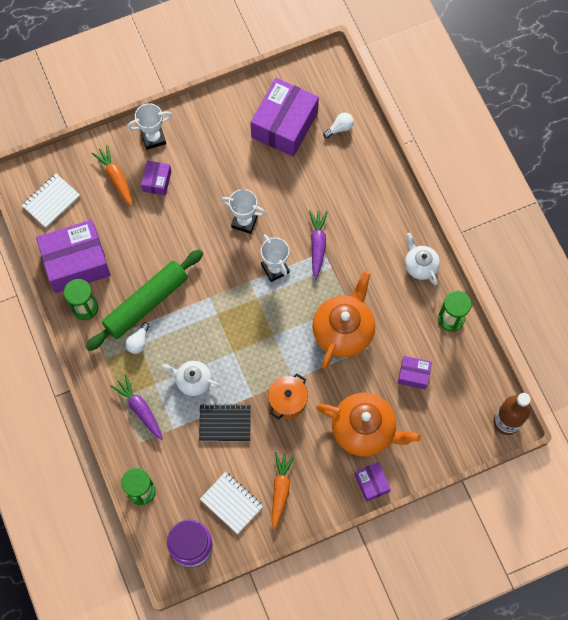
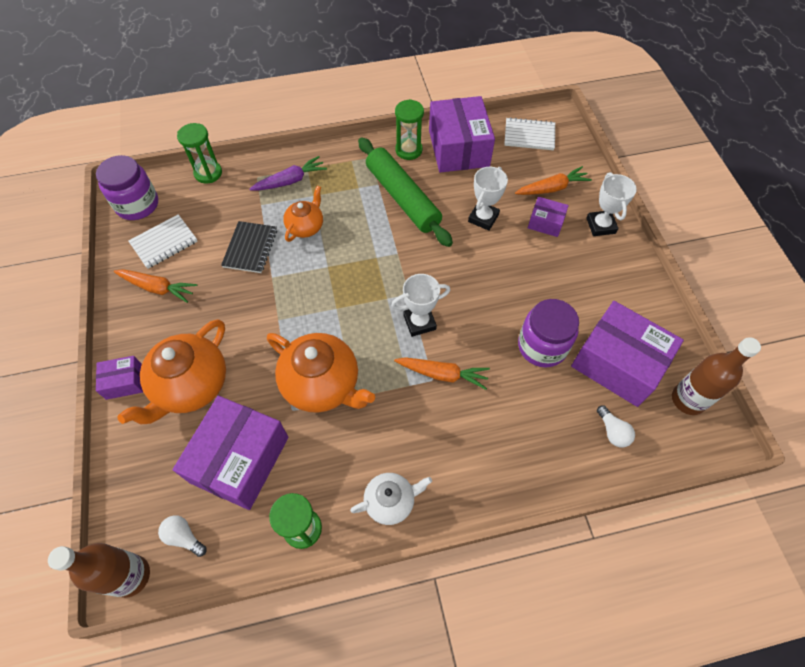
camera: 100 degrees right, 10 degrees down
white notebook [22,174,80,228] -> white notebook turned 45 degrees counterclockwise [504,117,555,150]
white light bulb [125,322,150,354] -> white light bulb moved to [158,515,207,557]
white teapot [162,361,220,396] -> orange teapot [283,186,323,242]
white trophy [221,189,266,234] -> white trophy moved to [468,167,508,231]
orange pot [268,374,308,419] -> none
purple carrot [309,211,328,280] -> orange carrot [394,357,490,390]
purple box [398,356,432,389] -> purple box [173,396,288,510], size x2.06
none -> purple jar [518,299,579,368]
none -> brown bottle [672,337,761,415]

